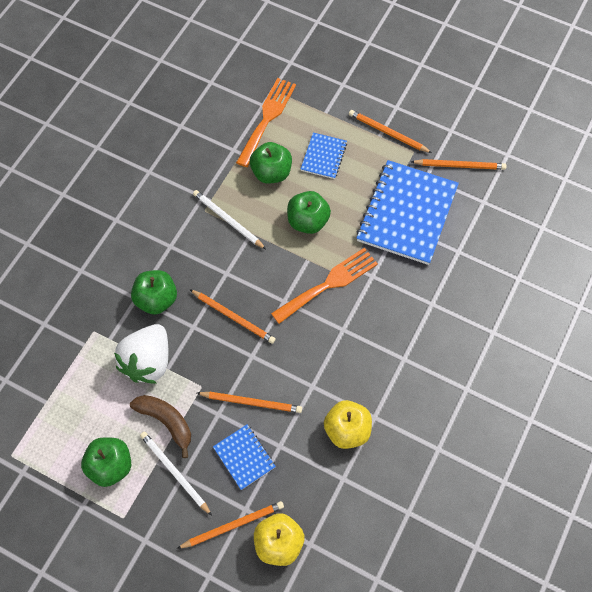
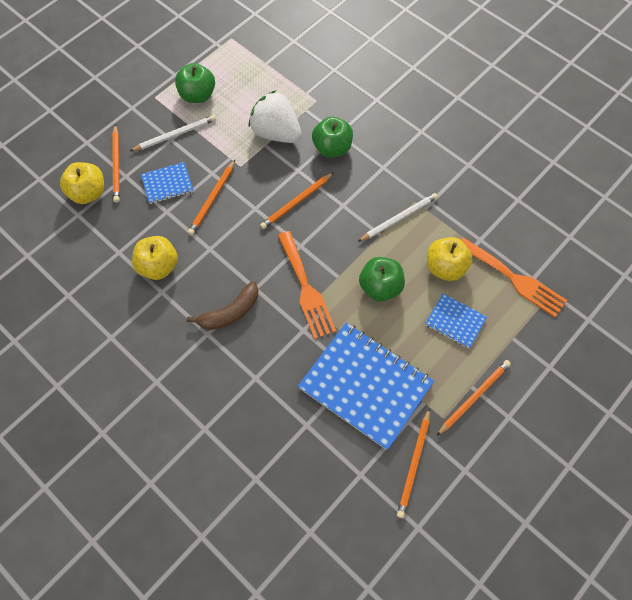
camera: 105 degrees right, 0 degrees up
brown banana [130,395,191,458] -> brown banana moved to [187,281,258,330]
green apple [250,142,292,184] -> yellow apple [427,237,473,281]

